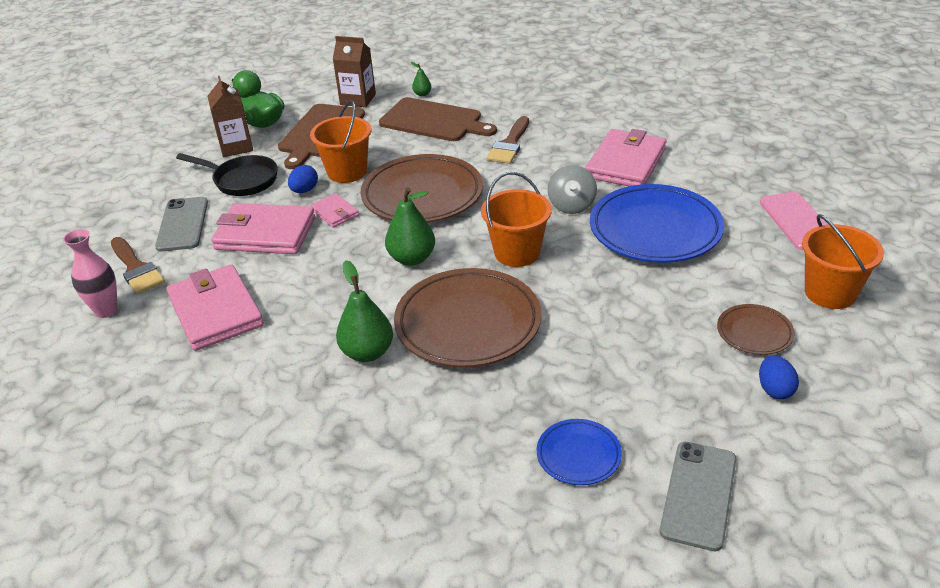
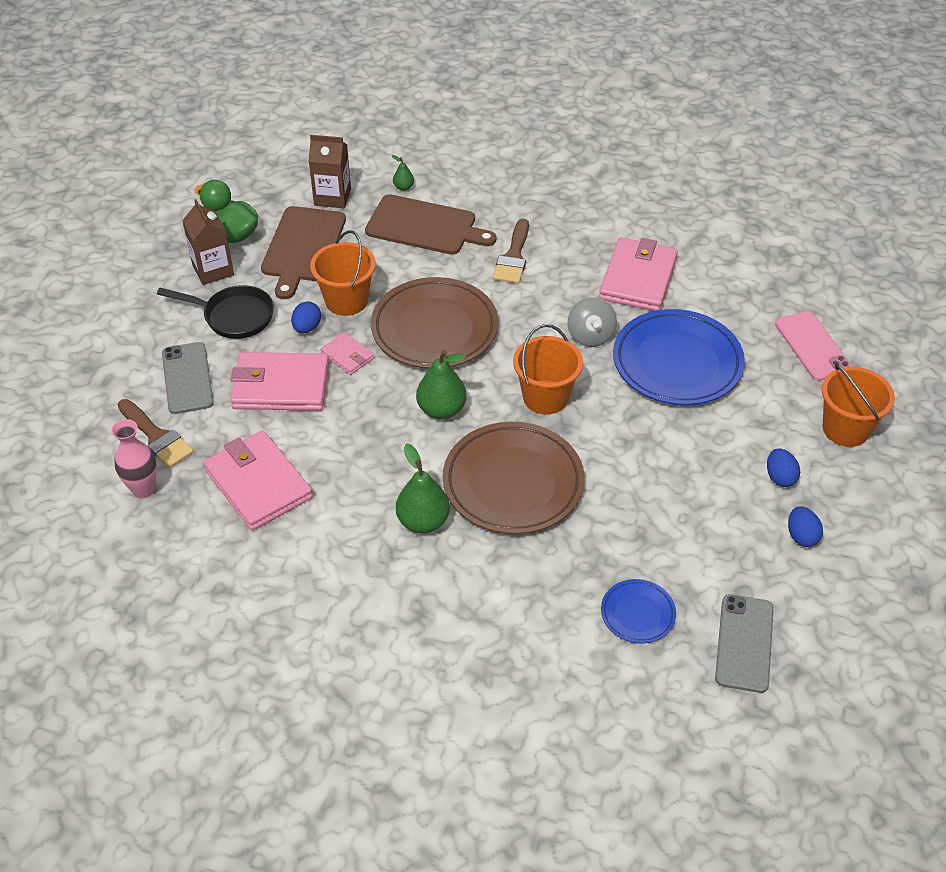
camera: 10 degrees left, 10 degrees up
brown plate [717,304,795,355] -> blue egg [767,448,800,487]

